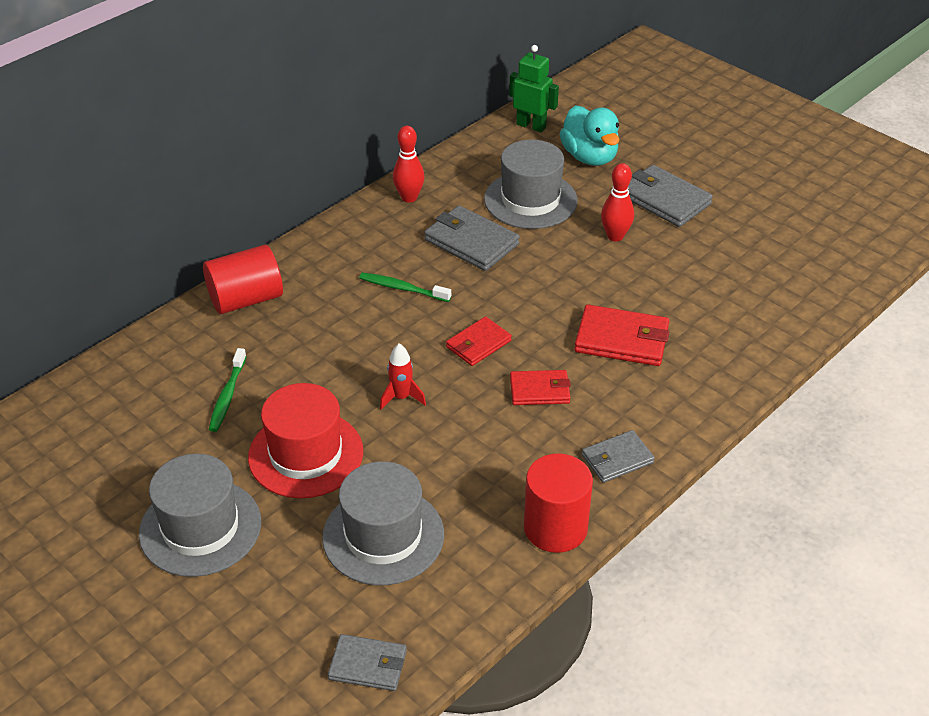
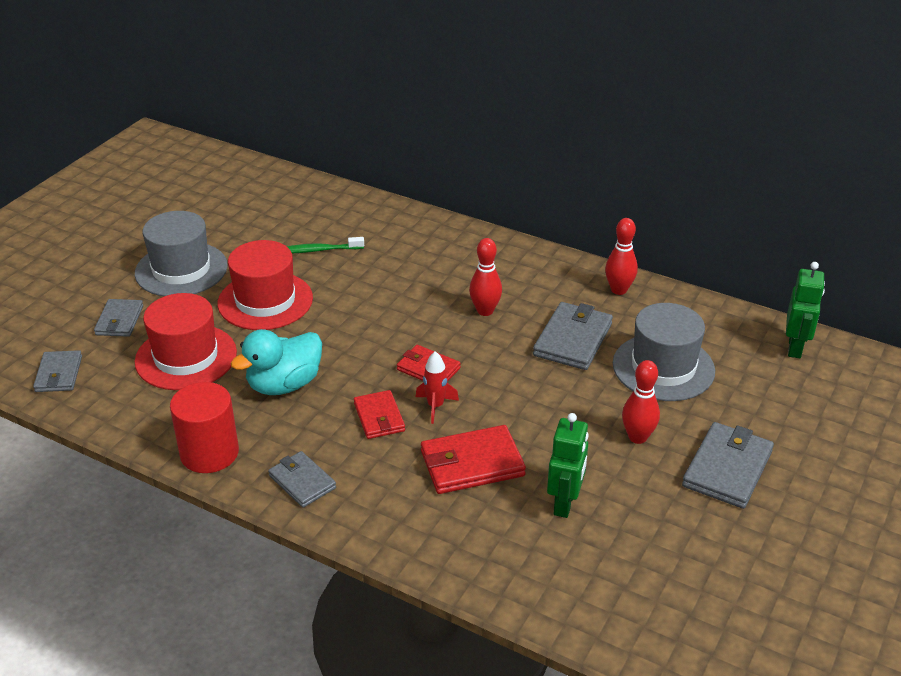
camera: 75 degrees right, 5 degrees down
red cylinder [203,245,283,314] -> none
grey hat [322,461,444,585] -> red hat [135,293,237,390]
green toothbrush [359,272,451,302] -> red bowling pin [469,238,502,316]
red rocket [380,344,426,410] -> red rocket moved to [416,351,459,424]
turquoise duck [559,105,620,166] -> turquoise duck moved to [230,329,322,395]
red wallet [574,304,669,366] -> red wallet turned 75 degrees clockwise [421,425,526,494]
none -> grey wallet [94,299,143,337]
none -> green robot [547,413,589,518]

